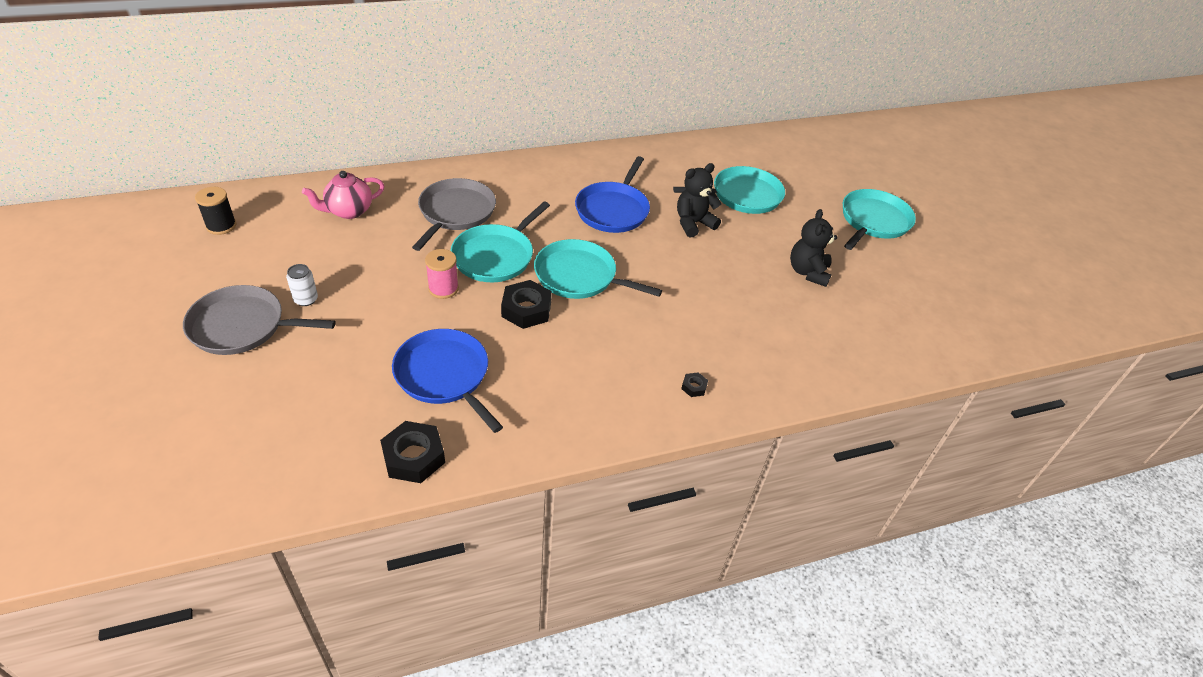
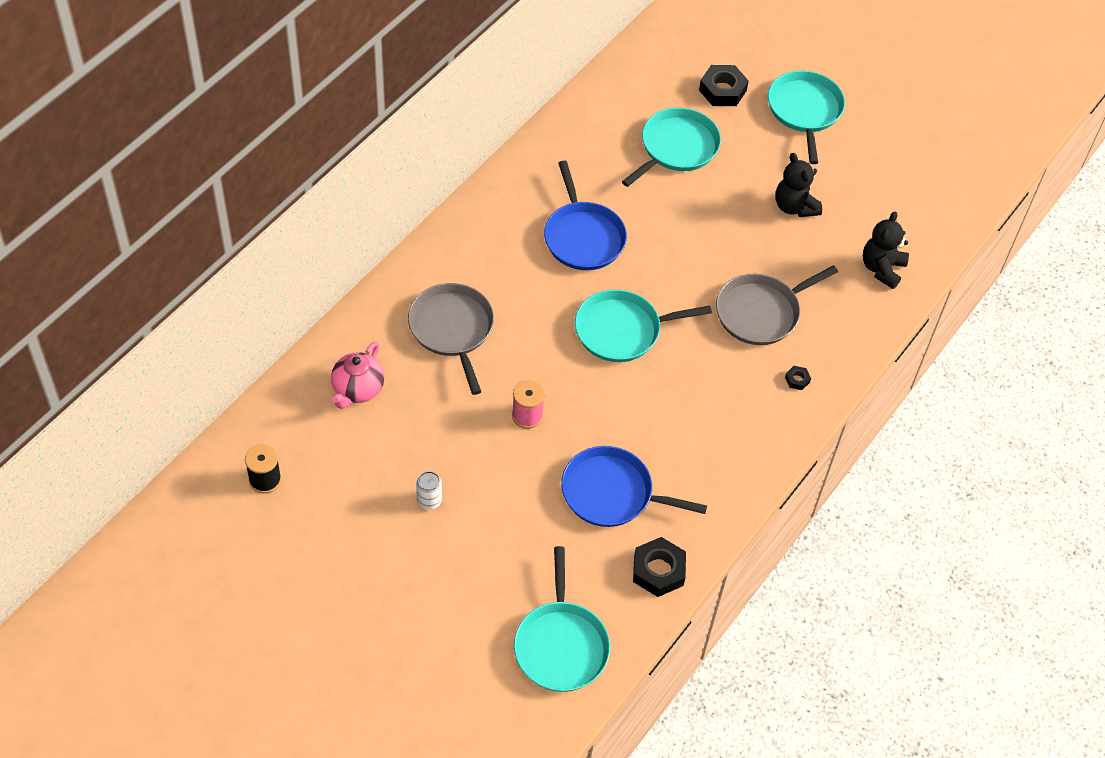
camera: 35 degrees left, 10 degrees up
grey pan [183,285,336,355] -> grey pan moved to [716,265,838,345]
turquoise pan [450,202,550,282] -> turquoise pan moved to [514,546,610,692]
black nut [501,280,552,329] -> black nut moved to [699,65,749,106]
black teddy bear [677,163,722,237] -> black teddy bear moved to [863,212,909,289]

